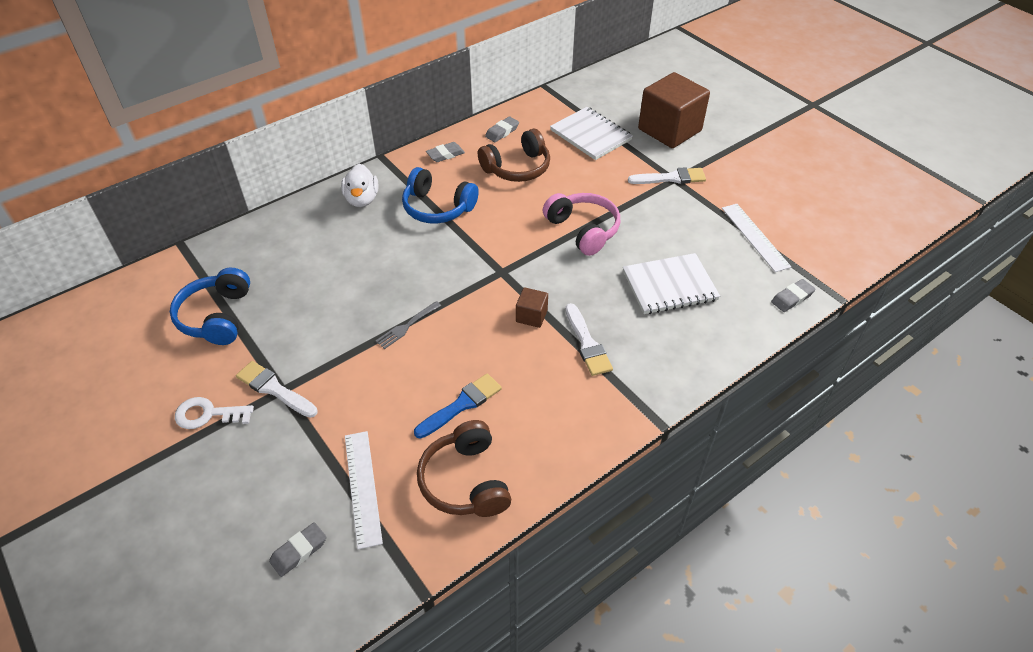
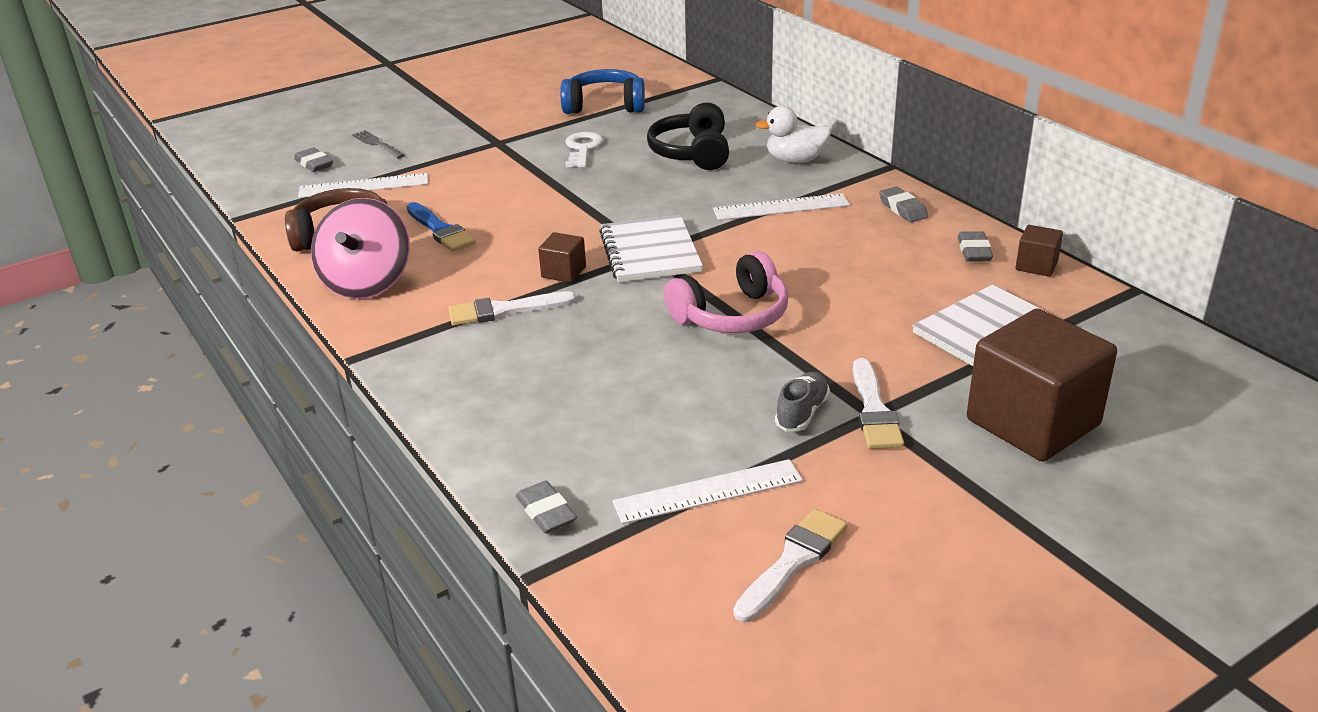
camera: 95 degrees right, 15 degrees down
white key [175,397,254,429] -> white key moved to [565,132,603,168]
white brush [236,361,318,418] -> white brush moved to [733,509,848,622]
grey fork [376,301,441,349] -> grey fork moved to [352,130,405,159]
blue headphones [402,167,479,224] -> white ruler [713,193,850,220]
brown headphones [478,129,550,182] -> none
grey eraser [485,116,519,142] -> grey eraser turned 45 degrees clockwise [958,231,993,262]
white notebook [623,253,720,314] -> white notebook moved to [599,215,703,282]
none -> pink spinning top [311,198,410,299]
none -> black headphones [647,103,729,170]
none -> grey shoe [775,372,830,432]
none -> brown cube [1016,225,1063,277]

